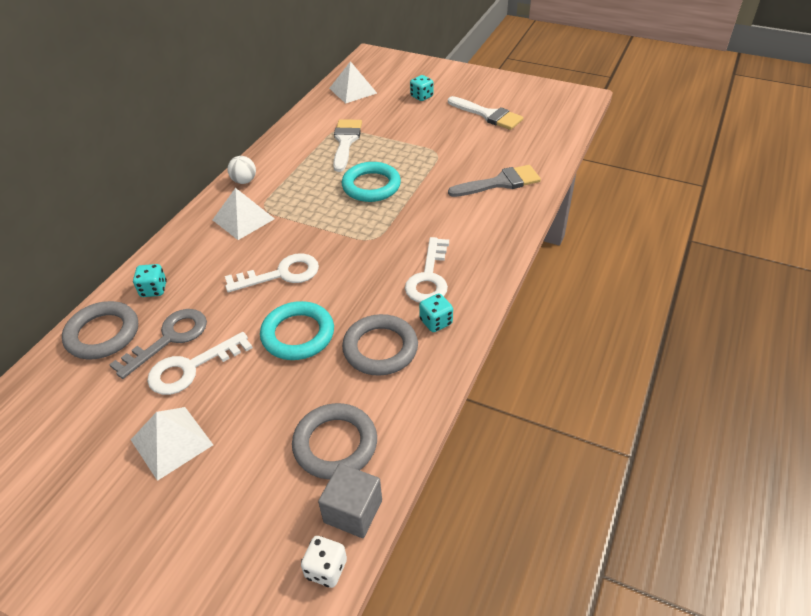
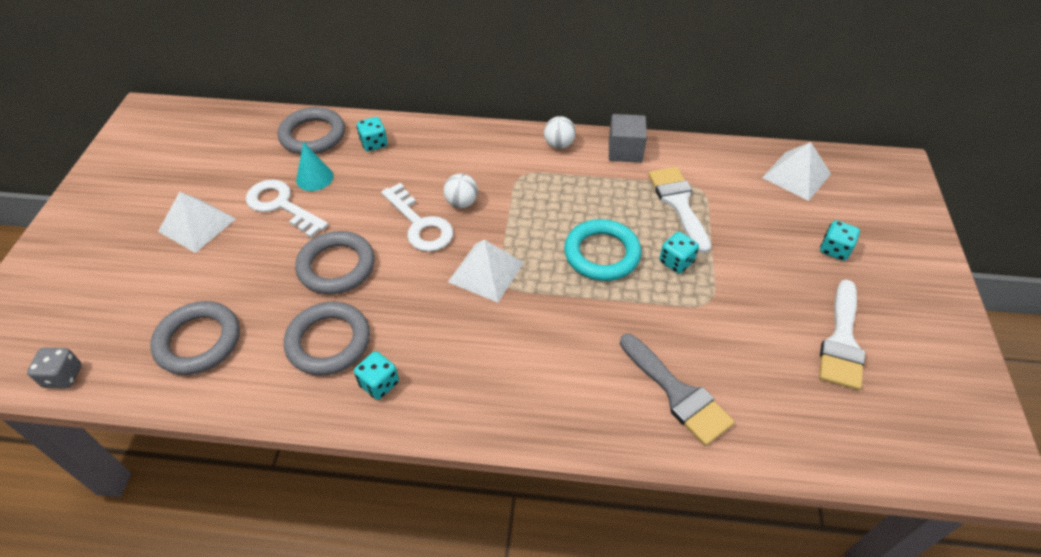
camera: 70 degrees right, 5 degrees up
grey key [109,309,207,379] -> turquoise cone [296,142,334,191]
white pyramid [213,188,275,240] -> white pyramid moved to [448,240,524,303]
turquoise ring [260,301,334,360] -> grey ring [295,231,375,294]
white dice [301,536,347,588] -> grey dice [27,348,82,389]
grey cube [318,463,382,538] -> grey cube moved to [609,114,647,163]
white brush [333,119,362,172] -> white brush turned 90 degrees counterclockwise [648,167,711,253]
white key [405,237,449,303] -> none
none -> white ball [443,174,478,208]
none -> turquoise dice [659,232,699,274]

